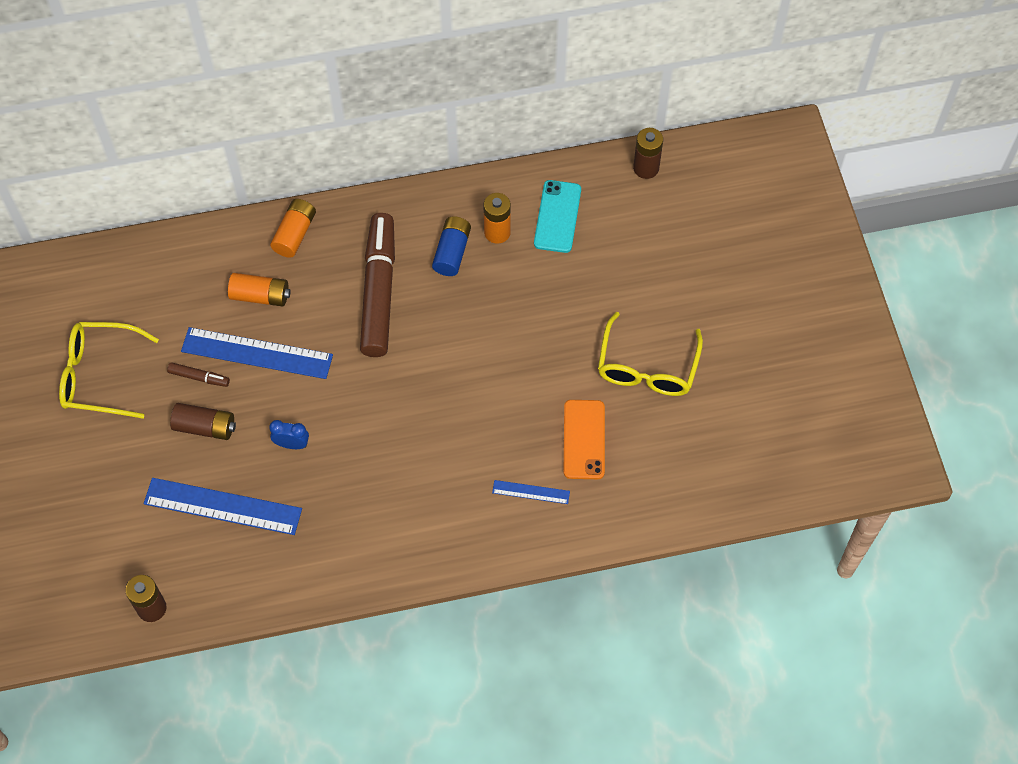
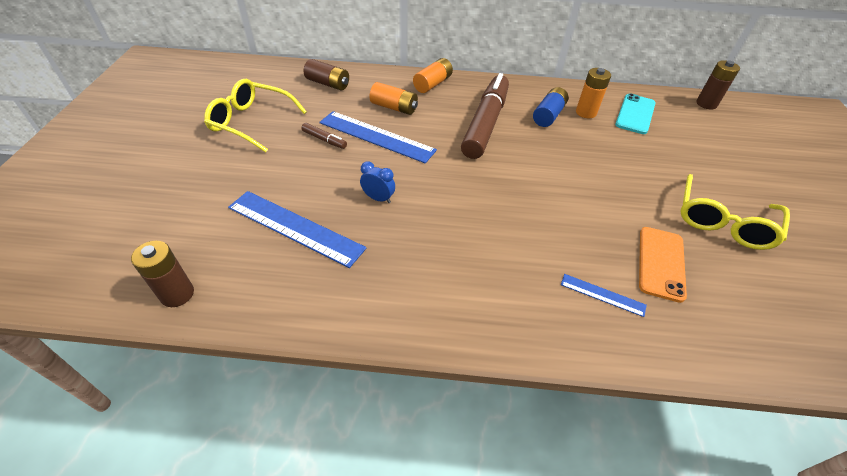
camera: 15 degrees right, 15 degrees down
brown battery [170,403,236,440] -> brown battery moved to [304,59,349,90]

